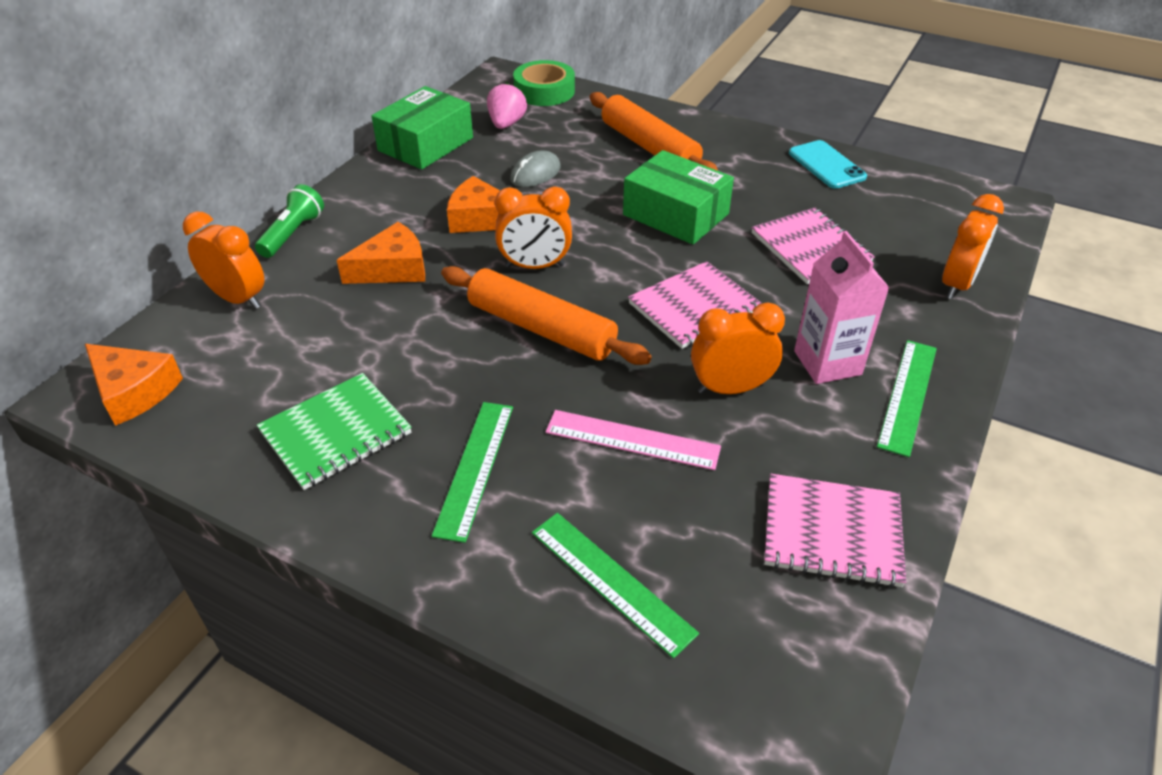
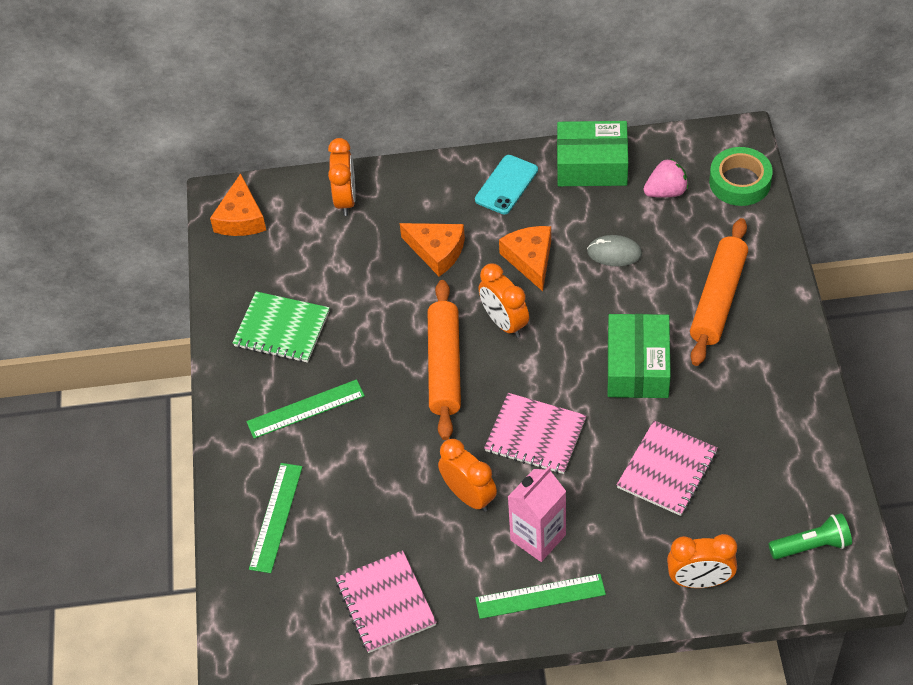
camera: 60 degrees right, 10 degrees up
green flashlight [255,184,324,258] -> green flashlight moved to [769,513,852,559]
pink ruler [546,410,721,470] -> none
turquoise phone [789,140,867,189] -> turquoise phone moved to [475,155,538,214]

